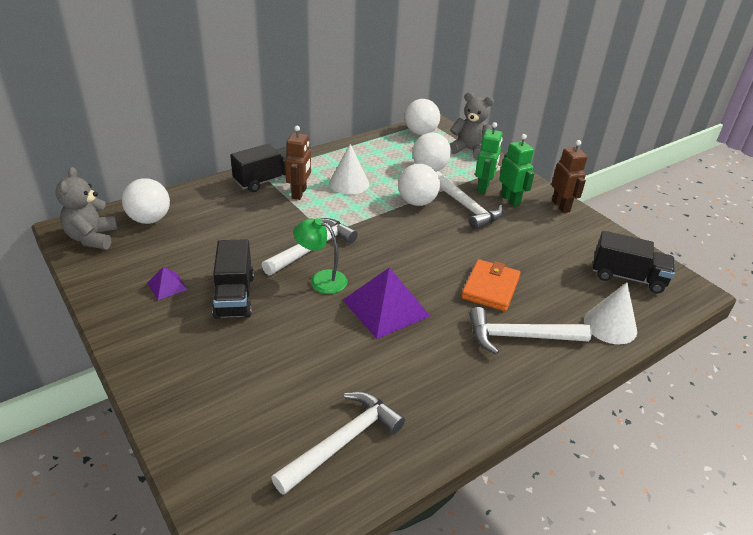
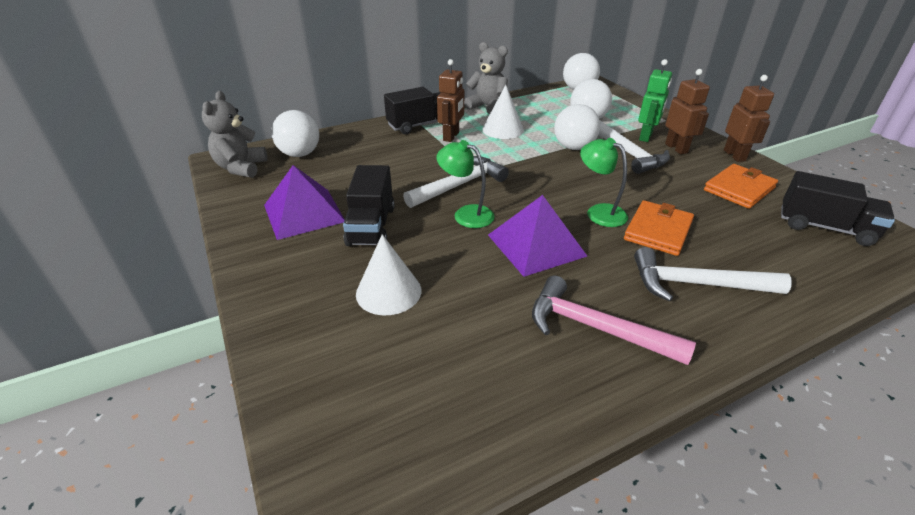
camera: 10 degrees right, 0 degrees up
purple pyramid [147,267,188,300] -> purple pyramid [264,165,345,240], size x2.05
white hammer [271,392,405,495] -> none
grey teddy bear [450,92,494,160] -> grey teddy bear moved to [464,42,508,115]
green robot [499,134,535,207] -> brown robot [665,69,710,154]
white cone [584,282,637,344] -> white cone moved to [356,234,421,315]
none -> pink hammer [532,276,696,365]
none -> green lamp [580,138,628,227]
none -> orange wallet [704,164,778,209]

